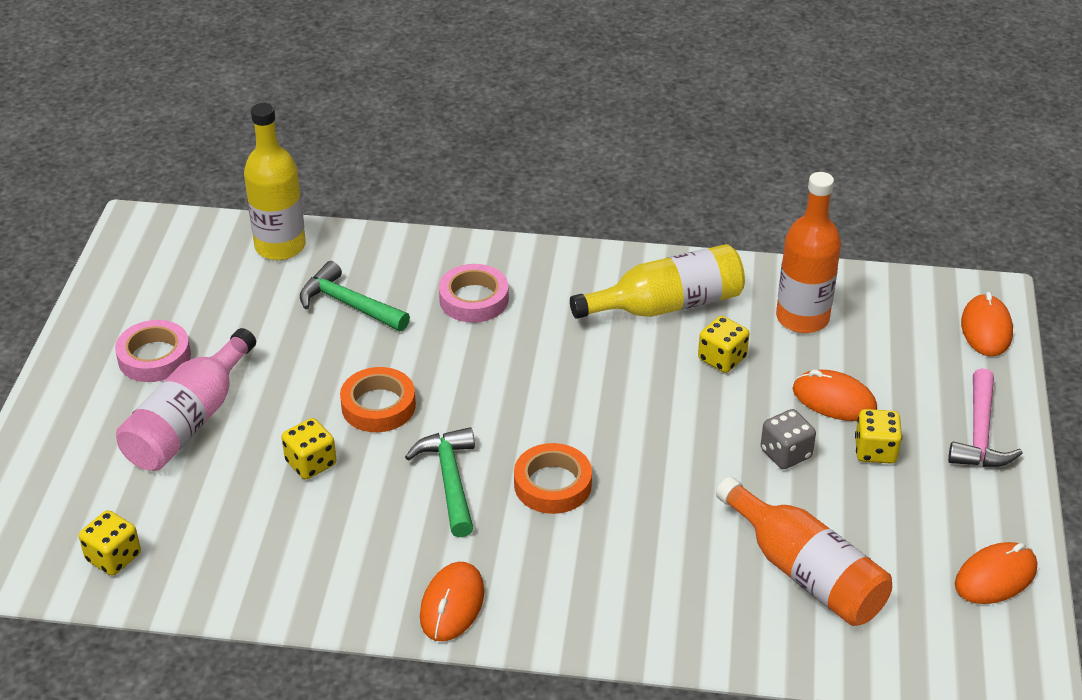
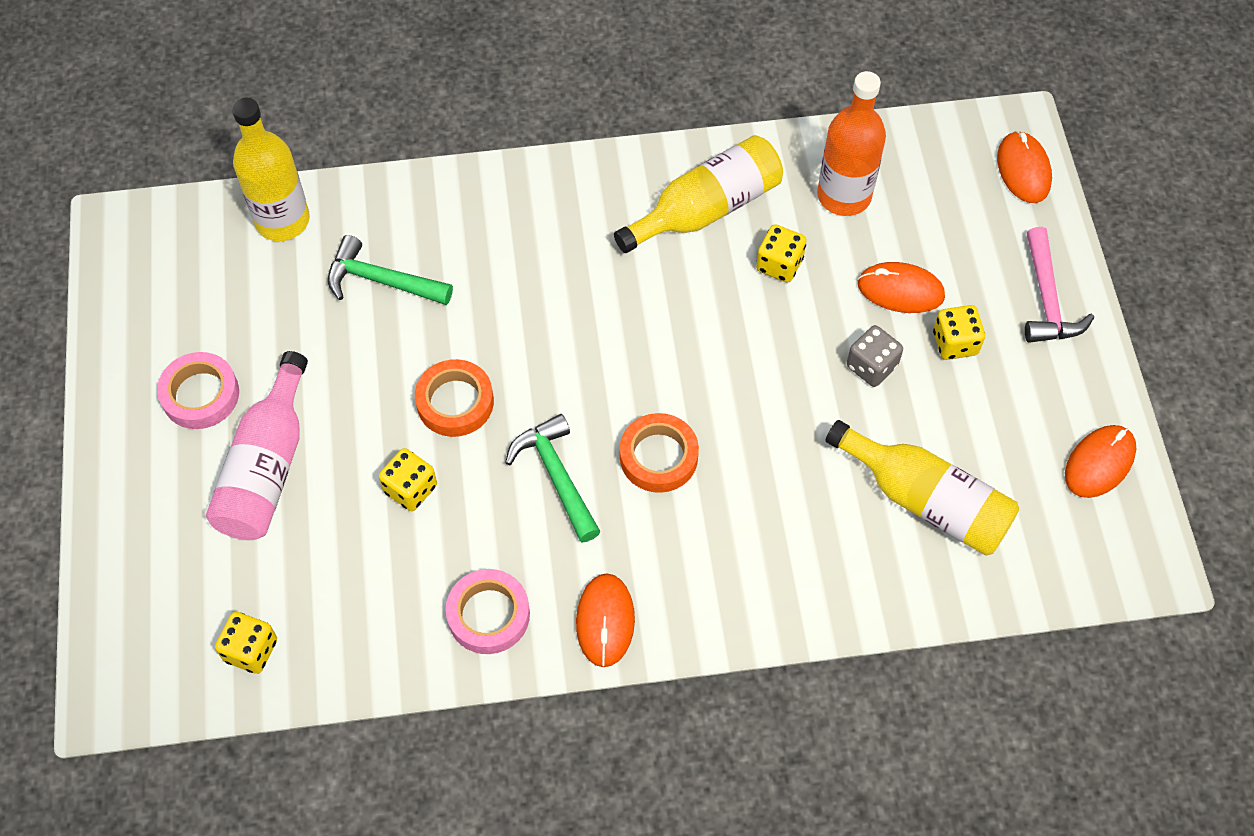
camera: 15 degrees left, 20 degrees up
pink tape [439,264,509,323] -> pink tape moved to [446,569,530,654]
orange bottle [716,477,892,626] -> yellow bottle [825,420,1019,556]

